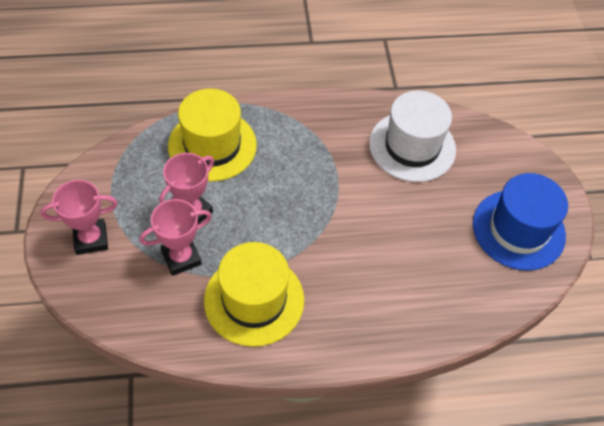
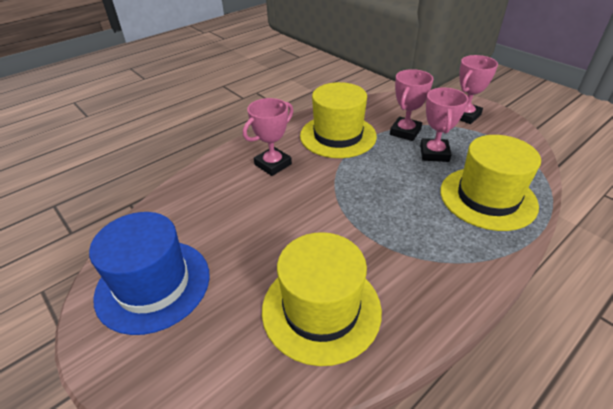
camera: 150 degrees right, 15 degrees down
white hat [369,90,456,182] -> yellow hat [262,232,382,366]
none -> pink trophy [243,98,293,176]

